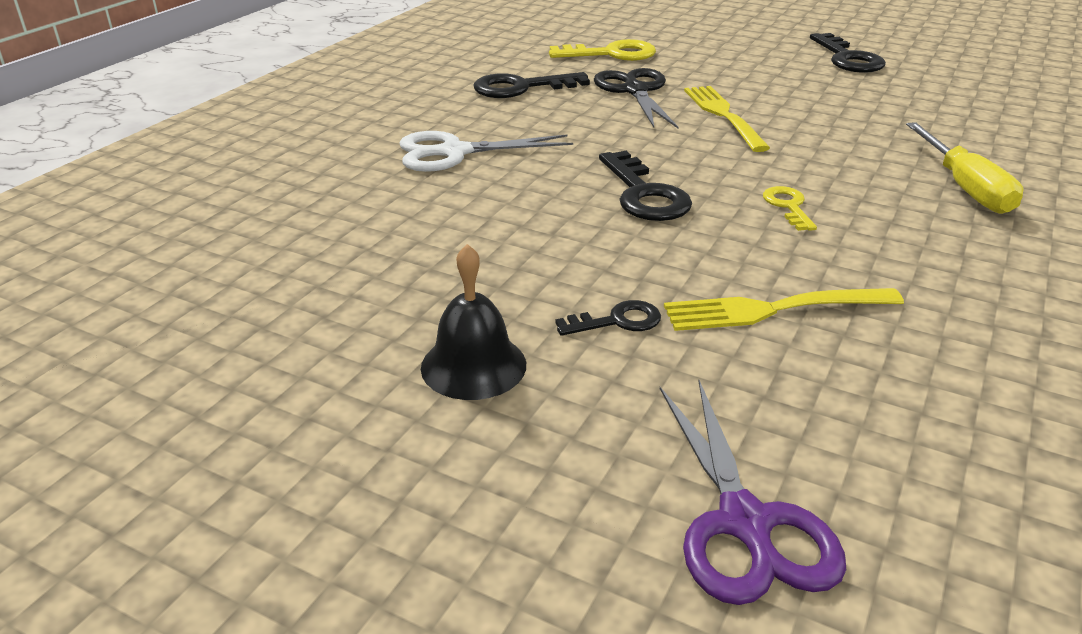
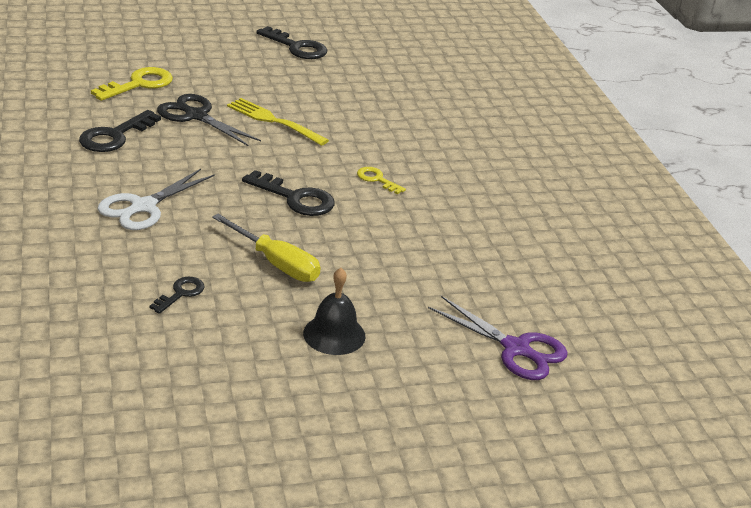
camera: 45 degrees left, 0 degrees up
black key [555,300,661,336] -> black key moved to [150,277,205,314]
yellow fork [664,288,904,331] -> none
yellow screwdriver [906,122,1024,214] -> yellow screwdriver moved to [212,214,321,282]

